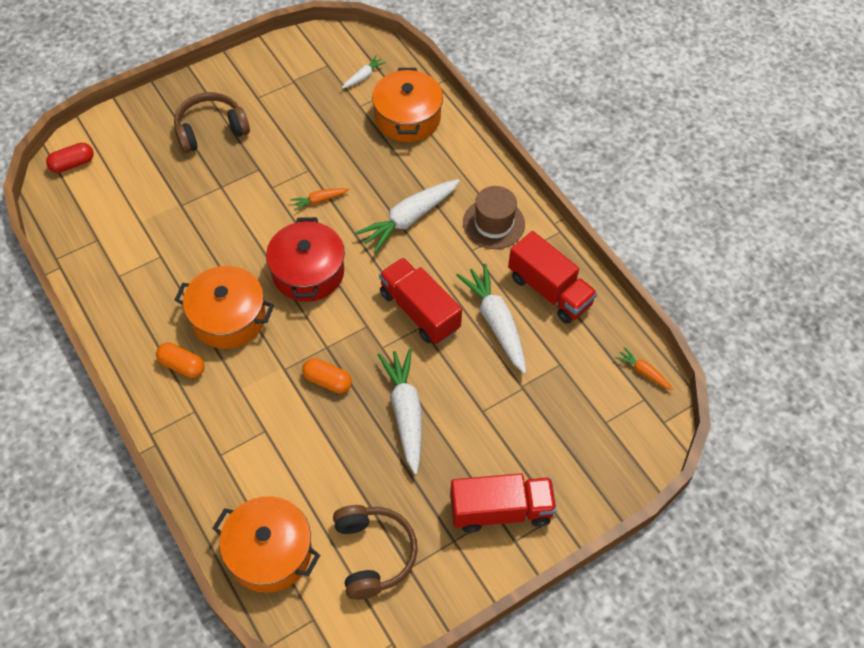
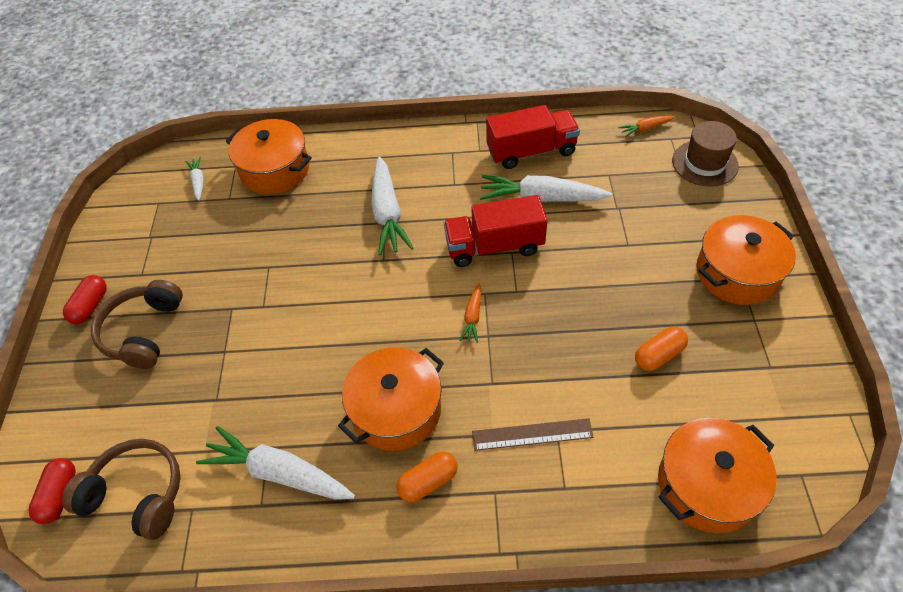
camera: 55 degrees left, 5 degrees down
red pot [266,217,345,302] -> none
orange carrot [290,188,349,211] -> orange carrot moved to [459,283,481,343]
orange capsule [302,358,352,393] -> orange capsule moved to [635,327,688,371]
brown headphones [333,505,418,600] -> brown headphones moved to [62,439,181,540]
white carrot [378,349,422,474] -> white carrot moved to [196,426,355,499]
red truck [450,473,557,533] -> orange pot [696,215,796,305]
brown hat [463,186,525,249] -> brown hat moved to [672,121,739,187]
none -> red capsule [63,275,107,324]
none -> brown ruler [472,418,593,451]

